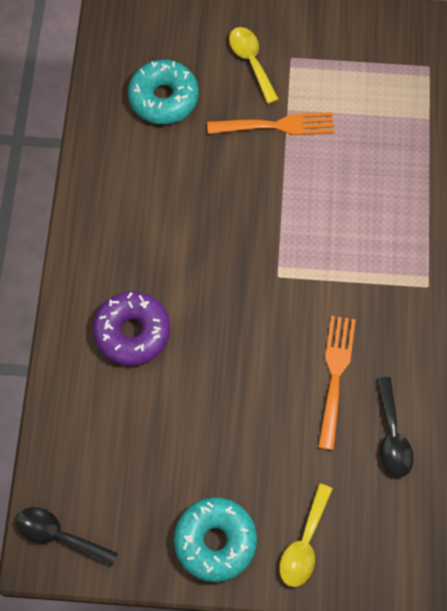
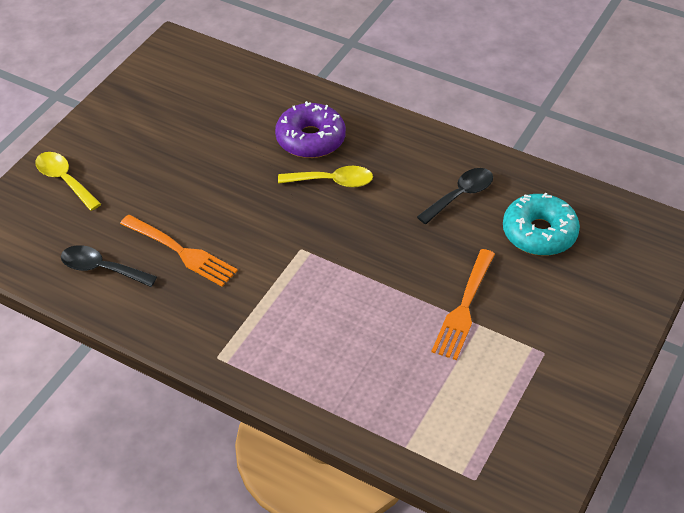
camera: 115 degrees right, 20 degrees down
black spoon [16,507,118,567] -> black spoon moved to [417,168,493,224]
turquoise donut [174,497,257,582] -> none
yellow spoon [229,27,279,104] -> yellow spoon moved to [278,166,373,188]

